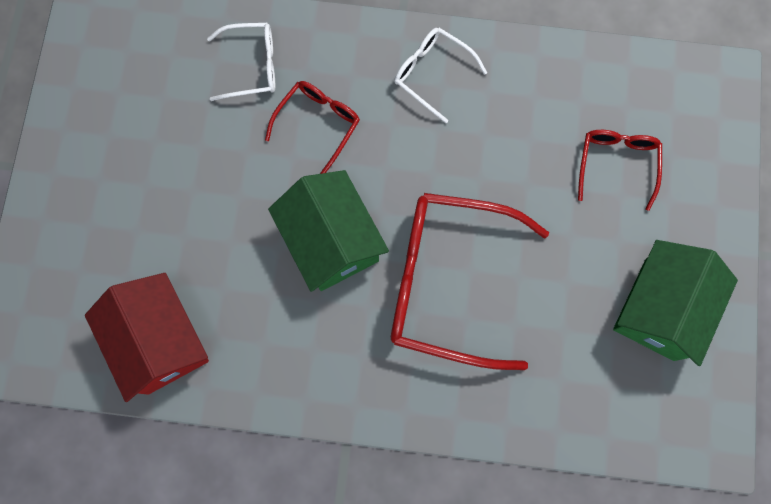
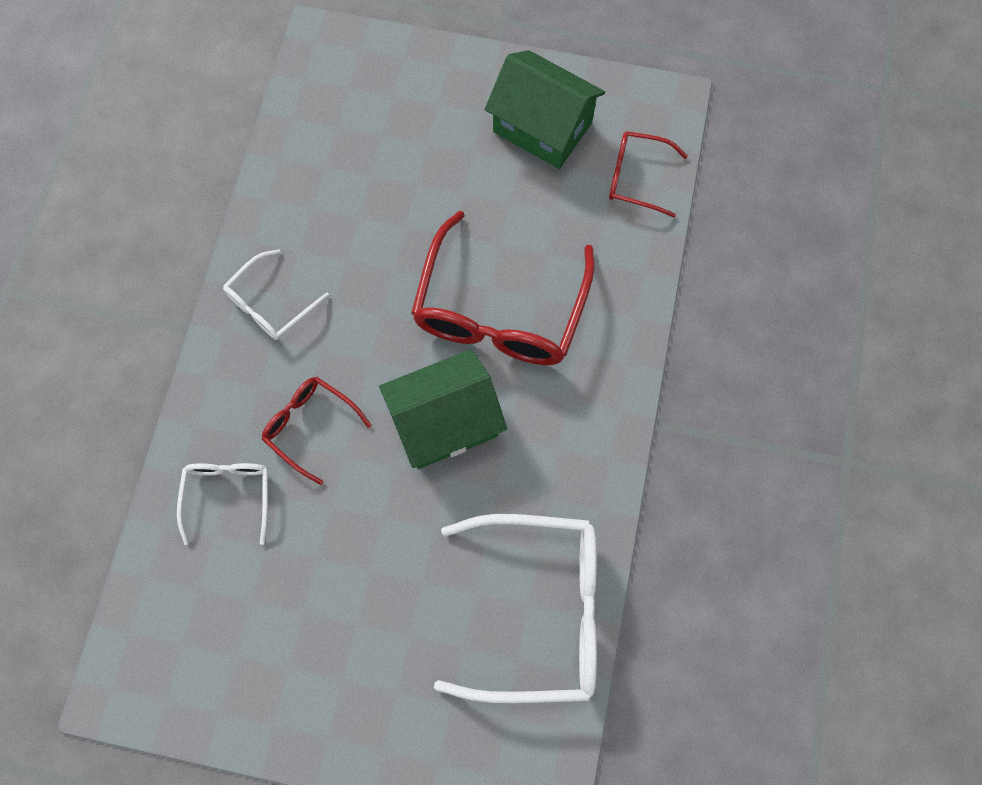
camera: 85 degrees left, 5 degrees down
red house [85,273,209,402] -> white glasses [434,514,597,703]
red glasses [578,130,662,211] -> red glasses moved to [609,131,688,217]

